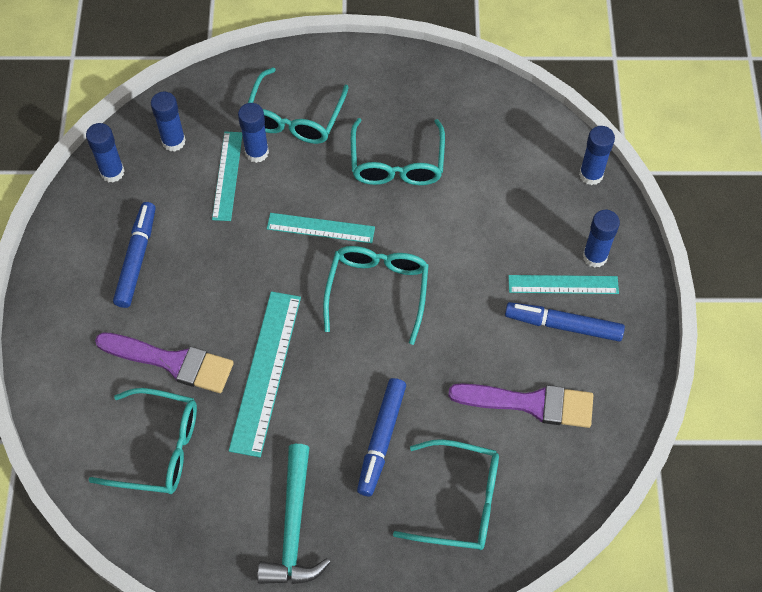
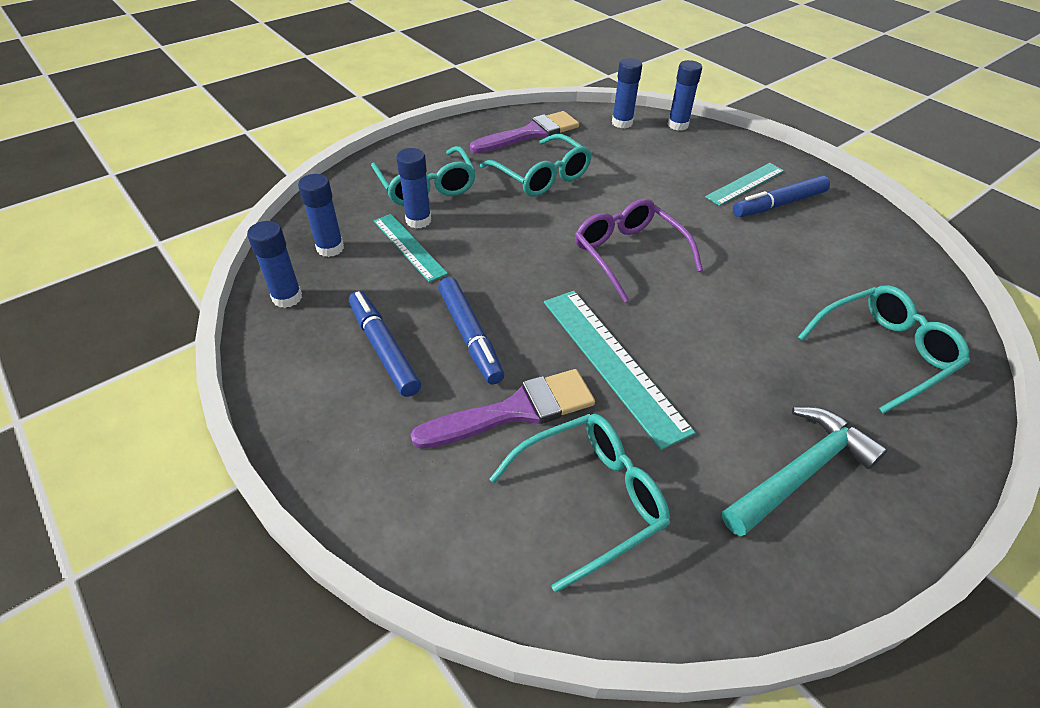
camera: 40 degrees left, 15 degrees down
turquoise hammer [257,444,331,584] -> turquoise hammer turned 90 degrees counterclockwise [722,407,888,537]
turquoise ruler [267,213,375,243] -> none
turquoise glasses [323,246,429,345] -> purple glasses [575,199,703,302]
blue marker [357,378,406,496] -> blue marker moved to [438,277,504,385]
purple brush [448,383,593,428] -> purple brush moved to [470,111,579,153]
blue glue stick [583,210,620,268] -> blue glue stick moved to [612,58,642,128]

